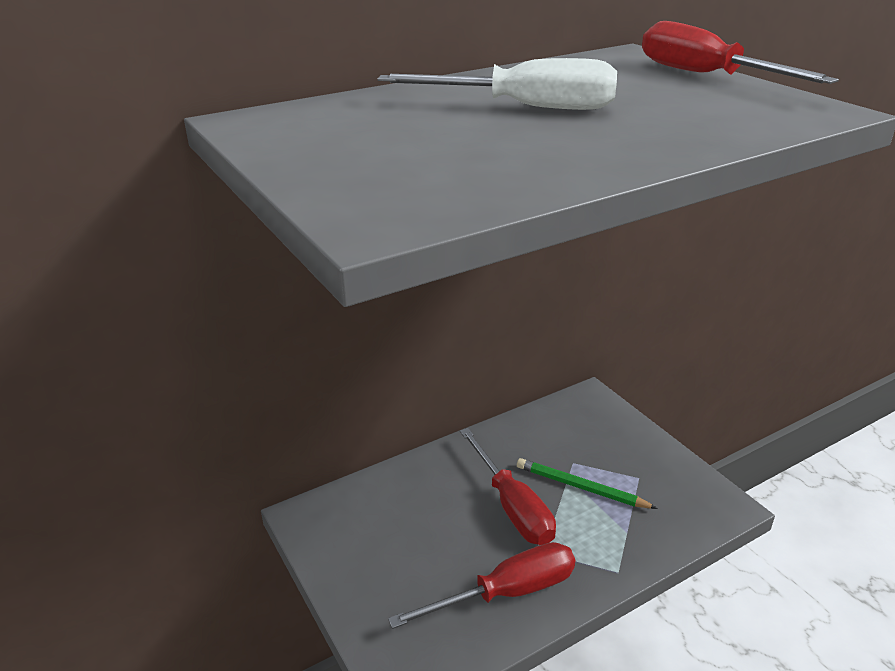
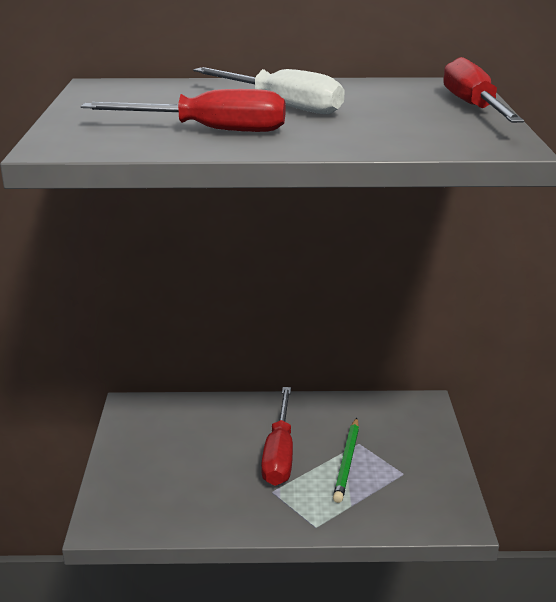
camera: 30 degrees right, 5 degrees down
red screwdriver [388,542,575,629] -> red screwdriver moved to [81,89,285,132]
green pencil [517,458,658,509] -> green pencil turned 135 degrees counterclockwise [333,418,359,503]

